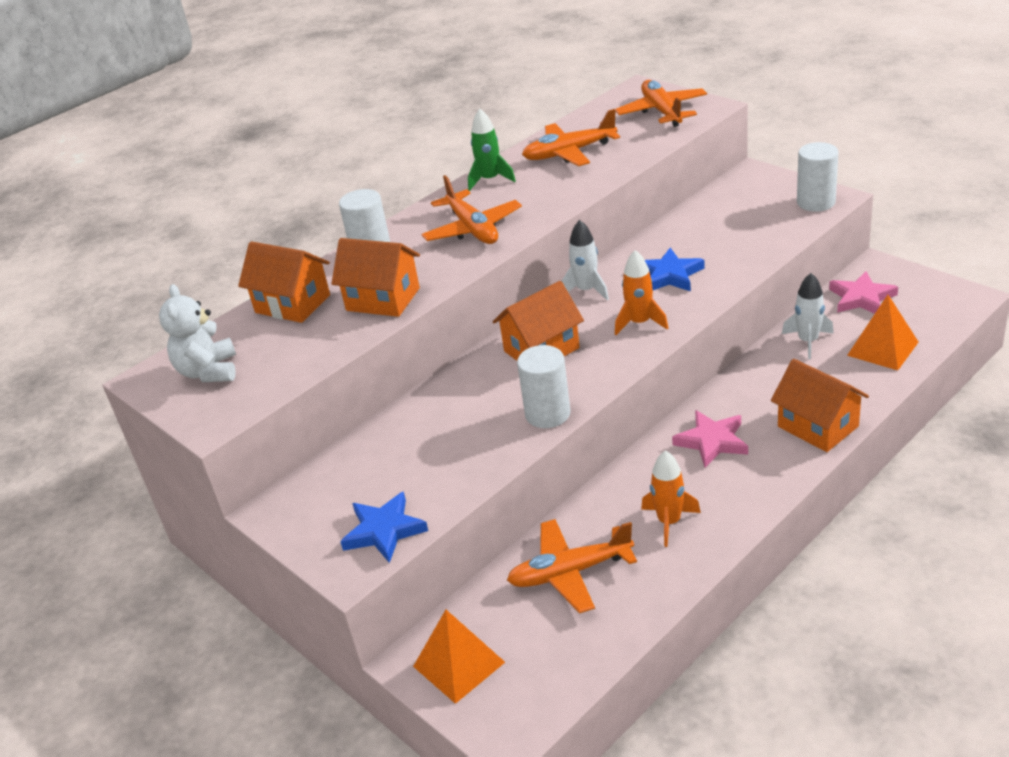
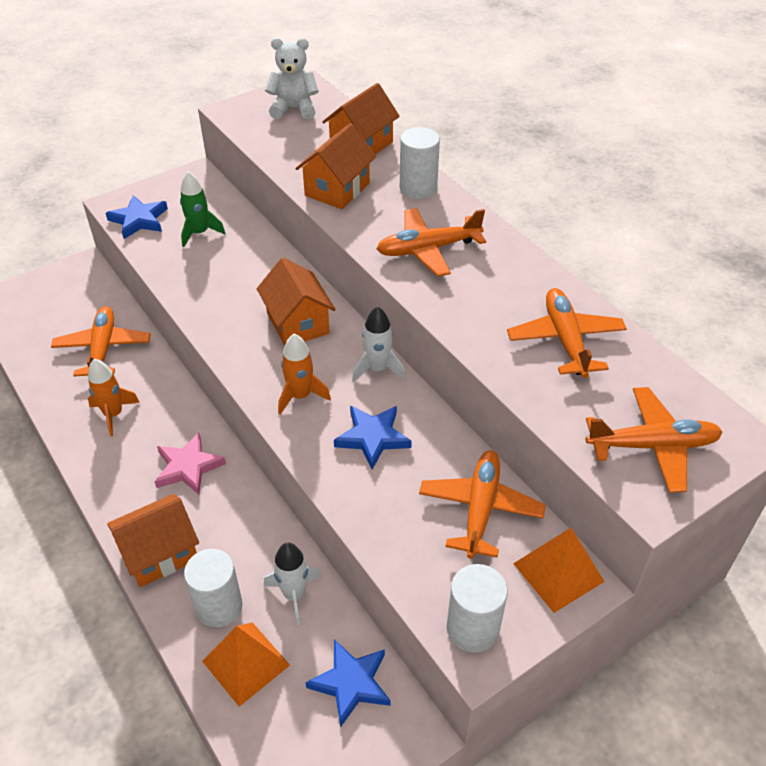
camera: 95 degrees right, 10 degrees up
orange pyramid [413,610,505,704] -> orange pyramid moved to [513,528,605,613]
green rocket [468,108,516,191] -> green rocket moved to [180,171,225,247]
white cylinder [517,345,571,428] -> white cylinder moved to [184,549,242,627]
pink star [829,271,898,314] -> blue star [305,639,391,728]
none -> orange plane [419,450,546,559]

